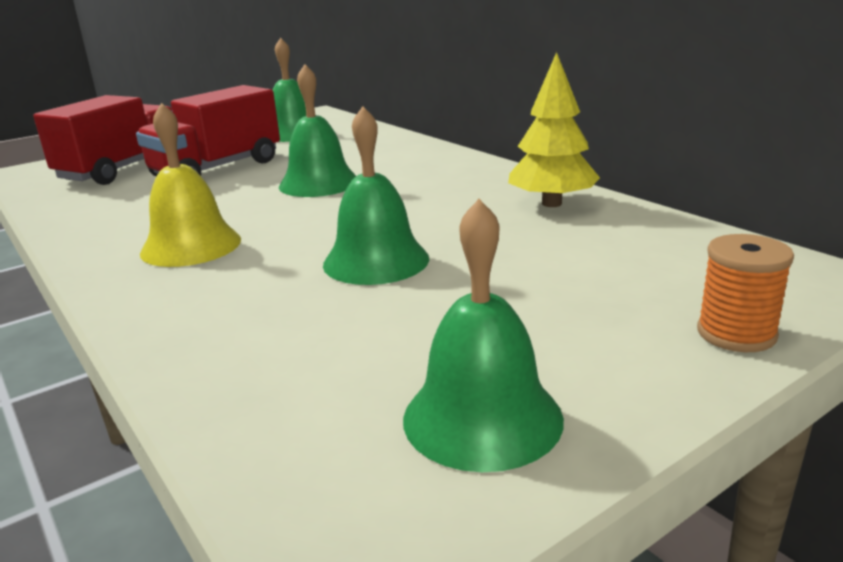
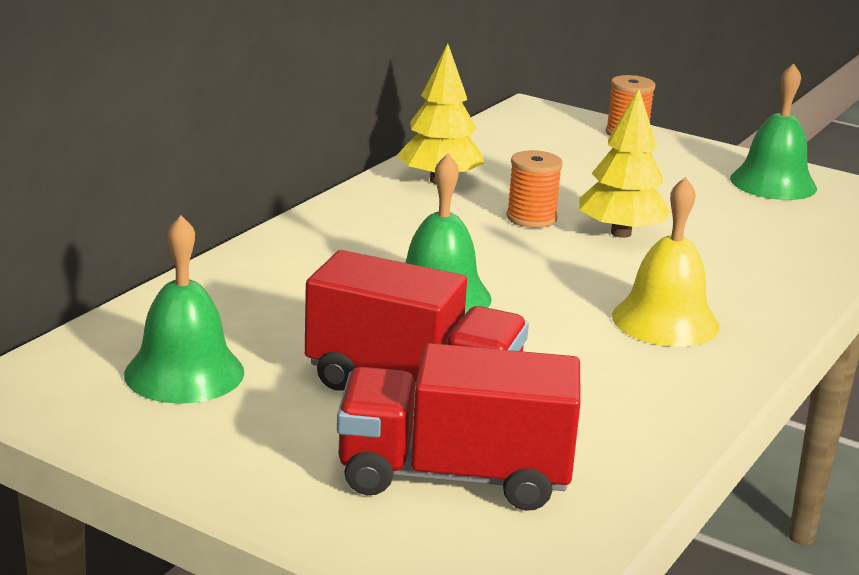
camera: 115 degrees left, 0 degrees up
green bell [323,106,429,285] -> yellow tree [579,88,672,238]
none -> orange spool [506,150,563,228]

